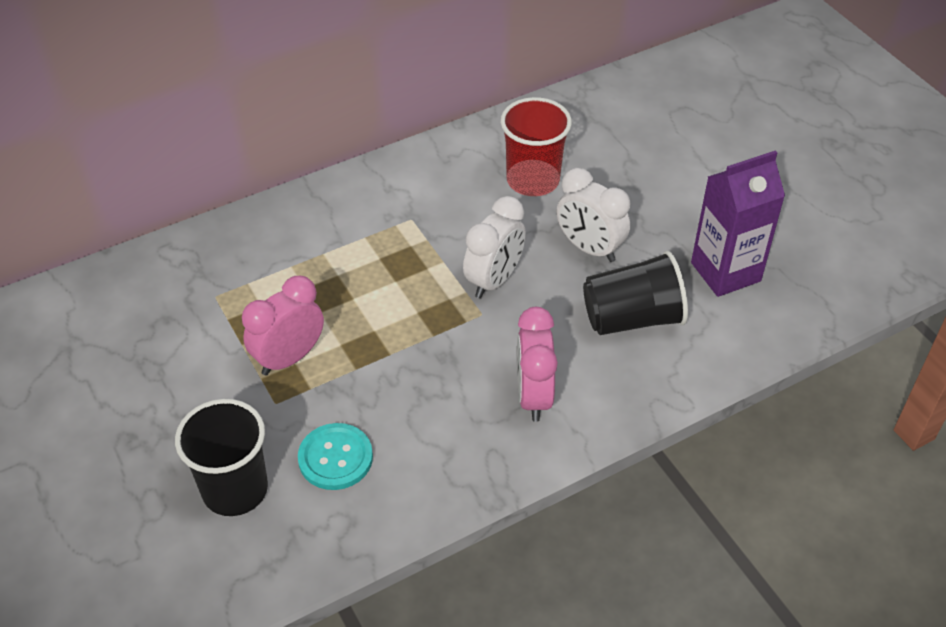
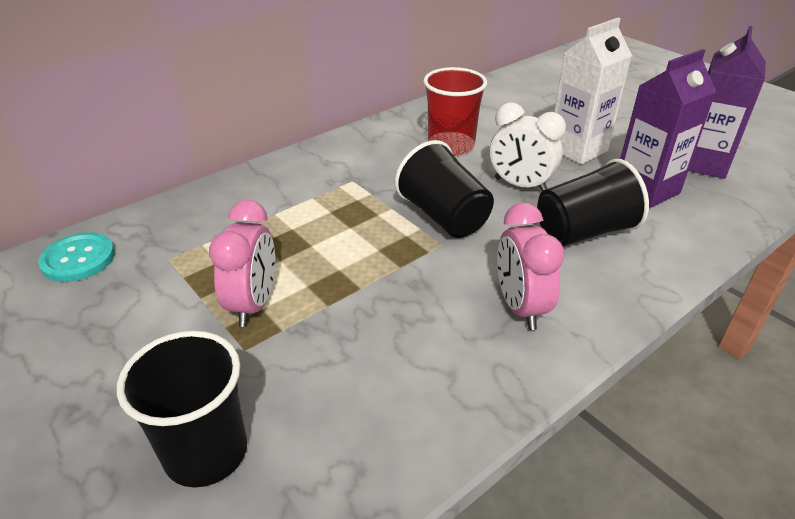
camera: 10 degrees left, 10 degrees down
pink clock [242,276,324,376] -> pink clock turned 150 degrees clockwise [209,200,275,327]
turquoise button [298,423,373,490] -> turquoise button moved to [38,232,115,282]
white clock [463,196,526,299] -> black cup [395,140,494,238]
none -> white carton [554,18,632,164]
none -> purple carton [689,26,766,179]

